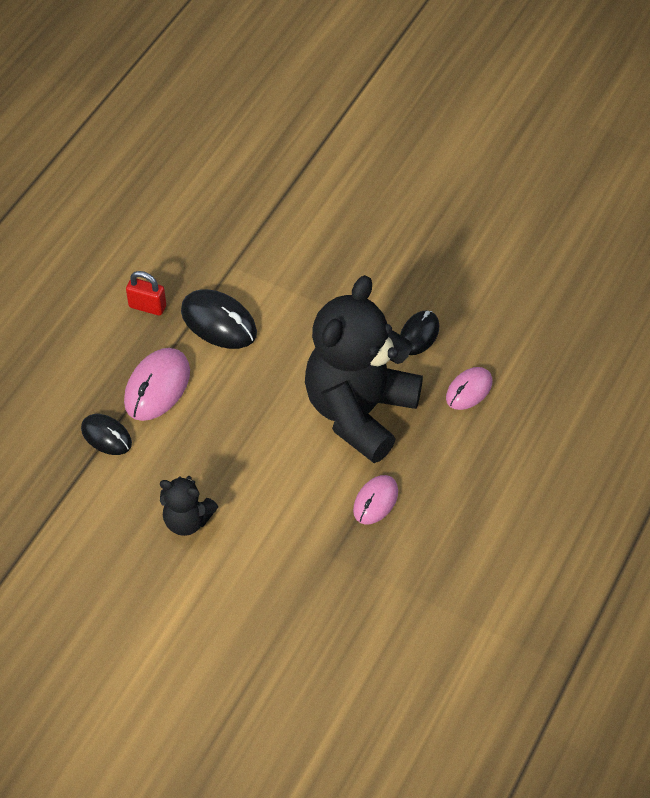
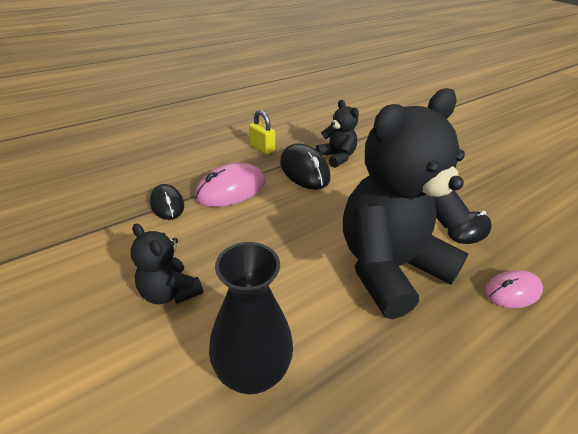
camera: 25 degrees right, 15 degrees down
red padlock [126,271,166,316] -> yellow padlock [249,110,275,155]
pink mouse [353,475,398,524] -> none
none -> black vase [209,242,293,394]
none -> black teddy bear [316,100,359,168]

